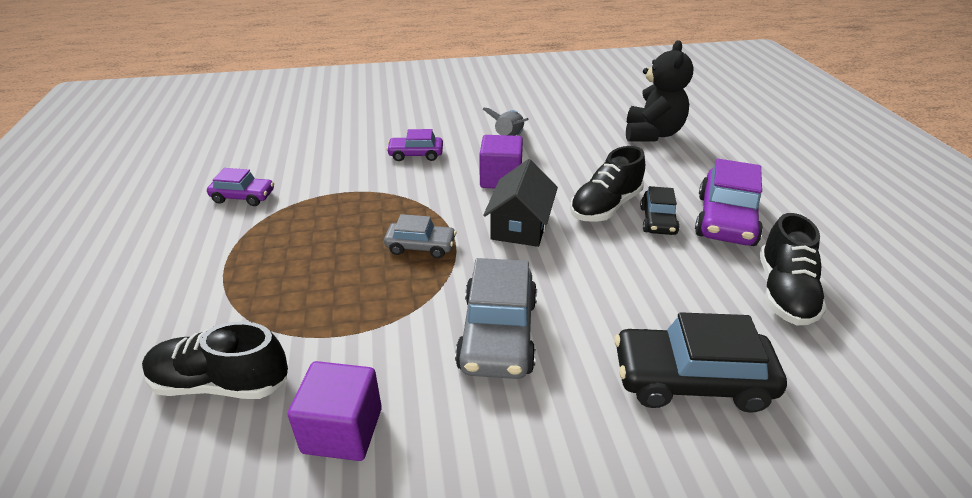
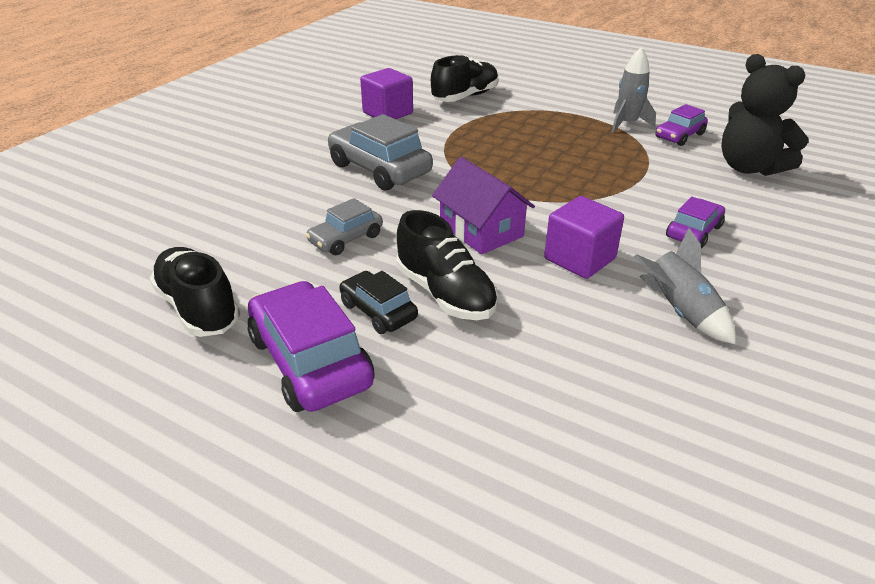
camera: 130 degrees right, 0 degrees up
grey car [384,214,456,258] -> grey car moved to [306,198,383,255]
black house [483,159,558,247] -> purple house [432,157,535,255]
black shoe [570,146,645,222] -> black shoe turned 150 degrees clockwise [397,210,498,320]
black car [614,312,787,413] -> none
black teddy bear [626,40,694,141] -> black teddy bear moved to [721,54,808,176]
none -> grey rocket [612,47,656,133]

